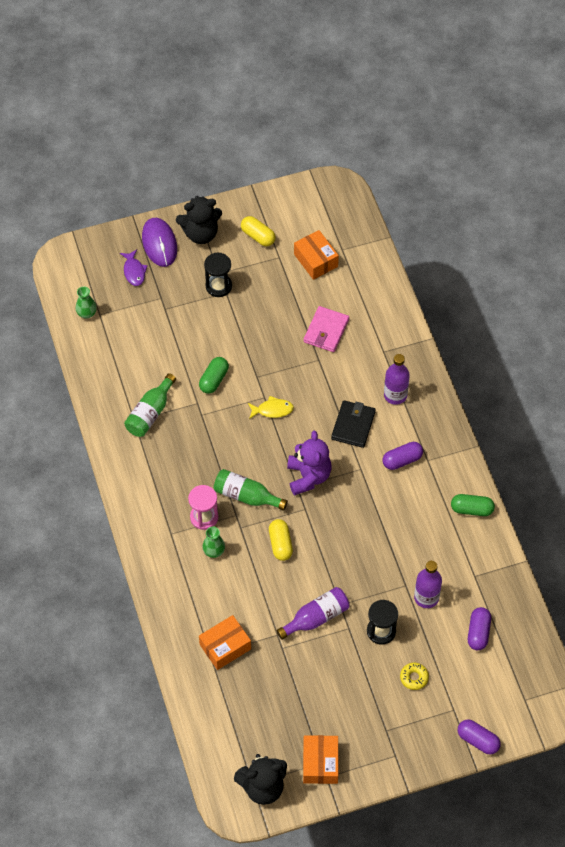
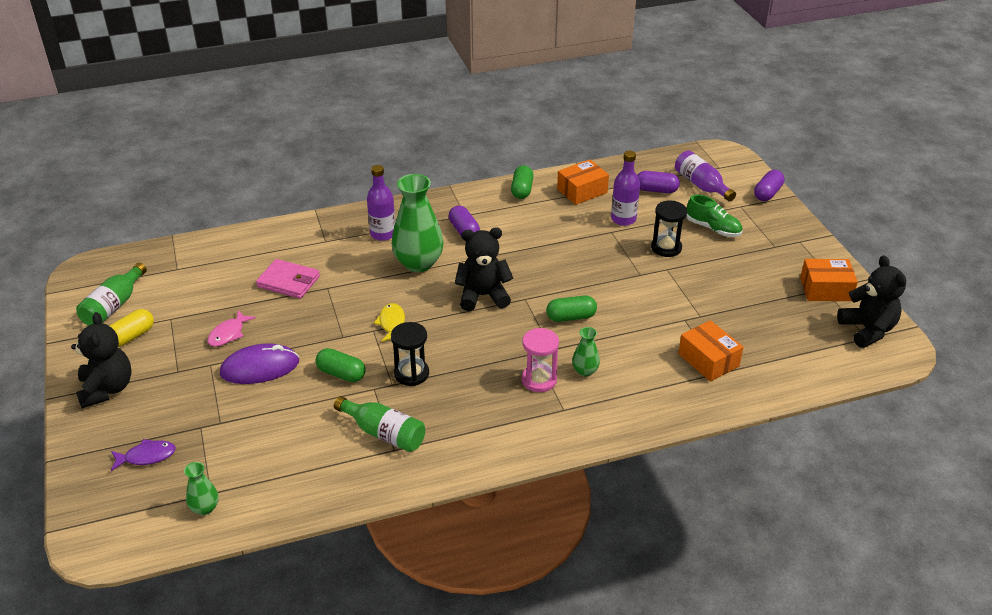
camera: 90 degrees left, 20 degrees down
purple mouse [142,218,177,267] -> purple mouse moved to [220,343,299,384]
black hourglass [204,253,232,297] -> black hourglass moved to [391,322,429,386]
green bottle [214,469,288,511] -> green bottle moved to [76,263,147,326]
yellow capsule [269,519,293,561] -> green capsule [546,295,597,322]
purple bottle [276,587,350,640] -> purple bottle moved to [675,151,736,202]
purple teddy bear [287,430,331,496] -> black teddy bear [455,227,513,311]
orange box [294,230,339,280] -> orange box moved to [557,160,609,205]
black wallet [331,400,376,448] -> green vase [392,174,444,272]
yellow donut [400,663,429,690] -> green shoe [686,194,743,237]
none -> pink fish [207,310,256,347]

